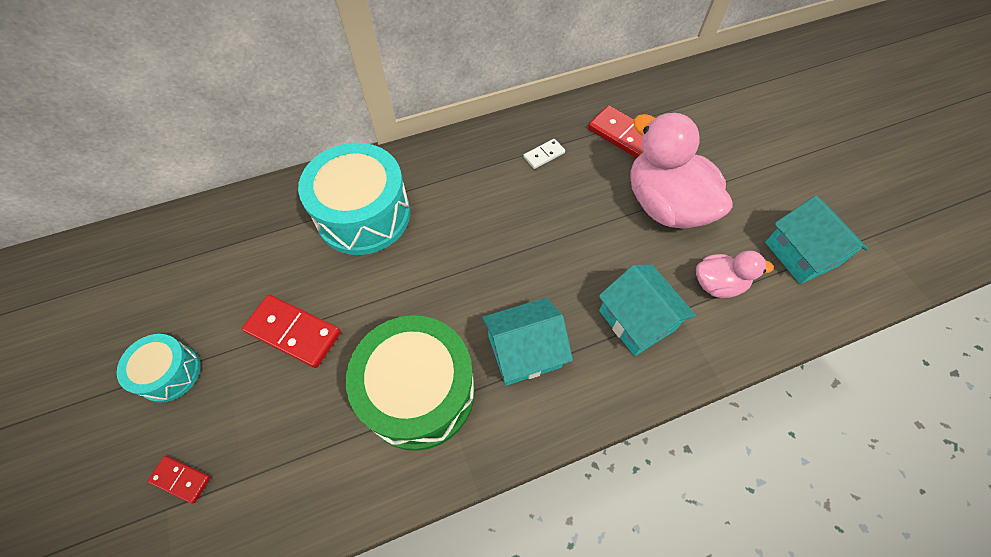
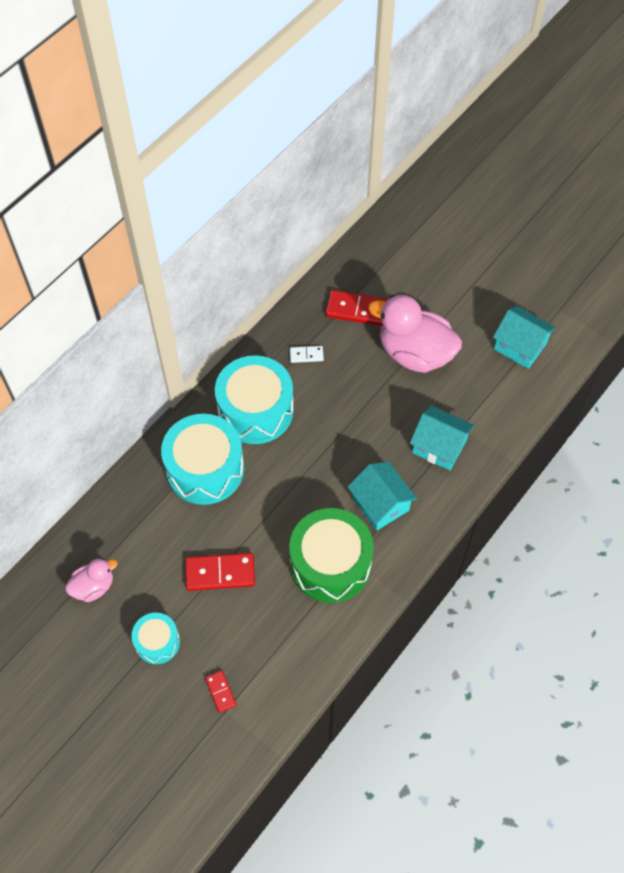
camera: 30 degrees left, 0 degrees up
red domino [147,456,211,504] -> red domino turned 75 degrees clockwise [205,671,236,713]
turquoise house [482,298,573,386] -> turquoise house turned 75 degrees counterclockwise [347,462,417,531]
white domino [523,139,565,169] -> white domino turned 60 degrees clockwise [290,346,324,363]
pink duck [696,251,774,298] -> pink duck moved to [65,558,117,602]
none -> turquoise drum [215,355,294,444]

